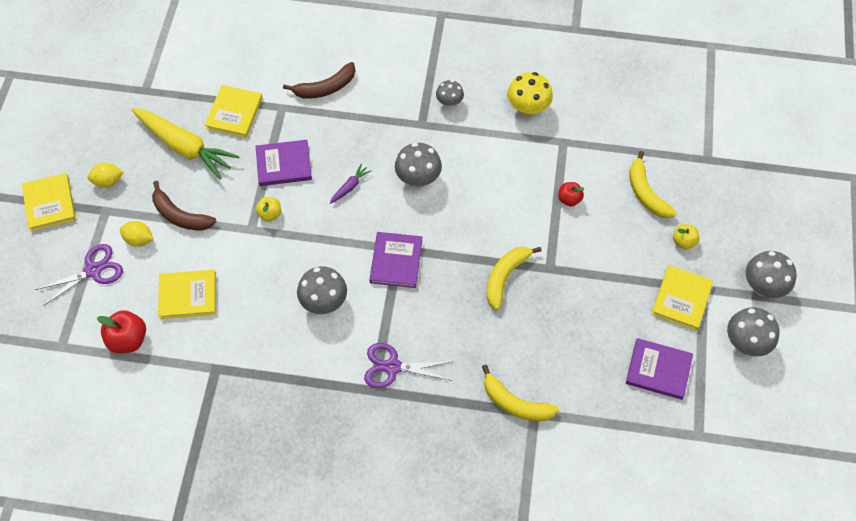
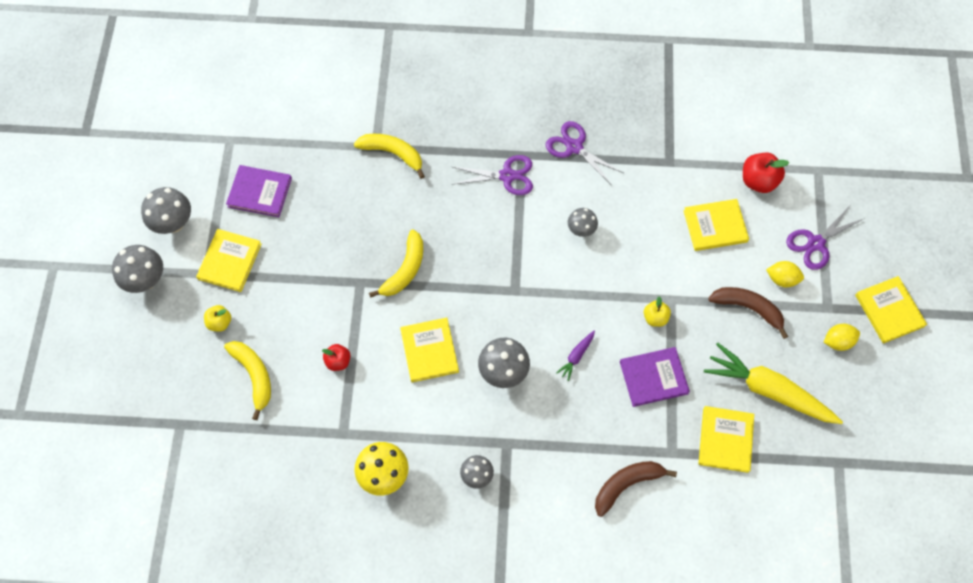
camera: 175 degrees right, 5 degrees up
grey mushroom [297,266,347,314] -> grey mushroom [568,208,598,237], size x0.63
purple book [369,232,422,288] -> none
none -> yellow book [400,318,459,382]
none -> purple scissors [546,121,623,184]

